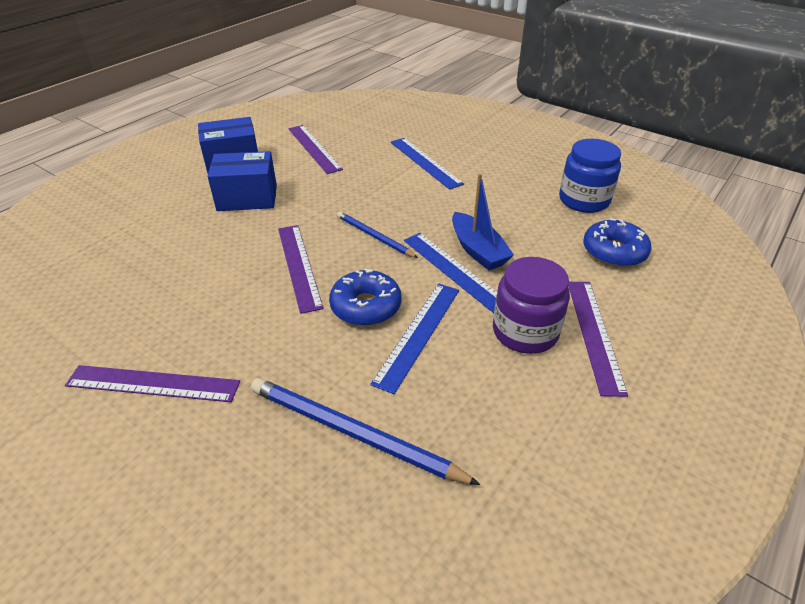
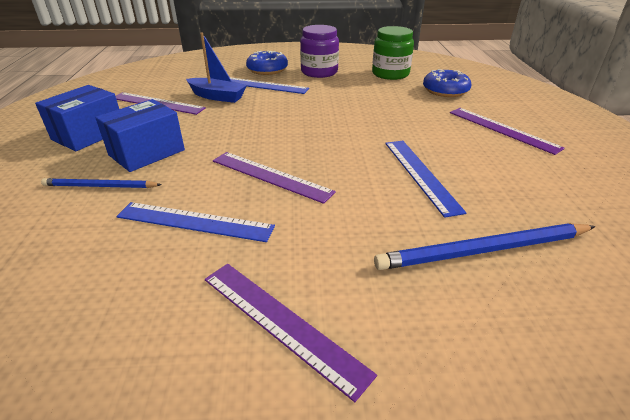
camera: 40 degrees left, 5 degrees down
purple ruler [65,365,240,402] -> purple ruler turned 75 degrees clockwise [205,264,377,402]
blue donut [329,269,402,326] -> blue donut moved to [246,51,288,75]
blue pencil [337,211,418,258] -> blue pencil moved to [41,178,162,188]
blue ruler [404,233,497,313] -> blue ruler moved to [117,202,275,242]
blue boat [452,173,514,270] -> blue boat moved to [186,33,247,103]
purple jar [493,257,570,354] -> purple jar moved to [300,25,339,78]
blue jar [559,139,621,213] -> green jar [372,26,414,80]

